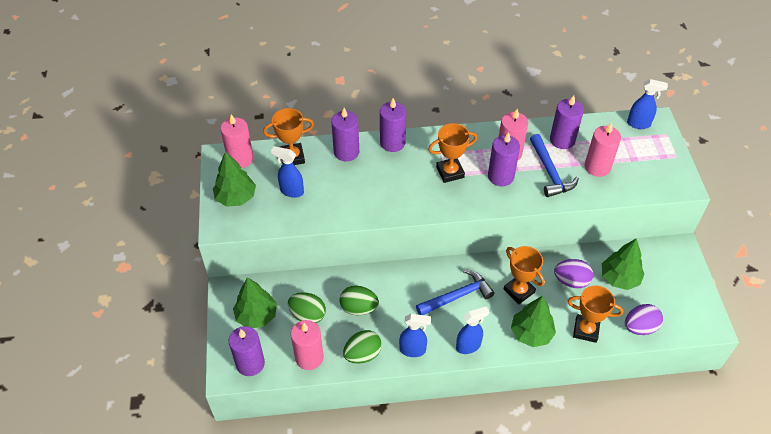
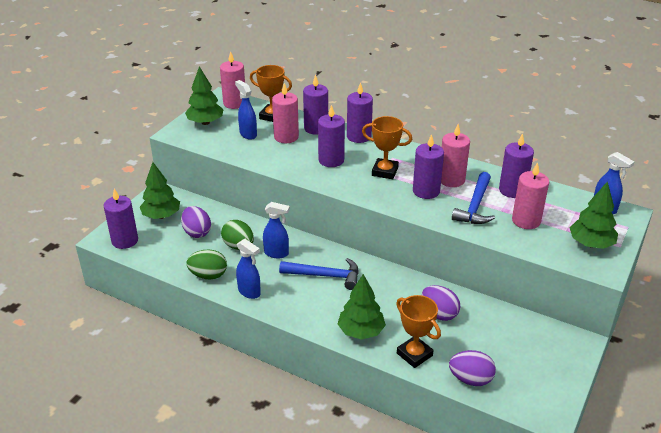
camera: 35 degrees right, 15 degrees down
green egg [288,292,326,323] -> purple egg [181,206,211,238]
pink candle [291,320,324,370] -> pink candle moved to [272,83,299,143]
blue spray bottle [456,306,490,354] -> blue spray bottle moved to [263,202,290,258]
orange trophy [503,246,545,304] -> none
green tree [602,238,644,290] -> green tree moved to [570,181,618,249]
none -> purple candle [318,105,345,167]

